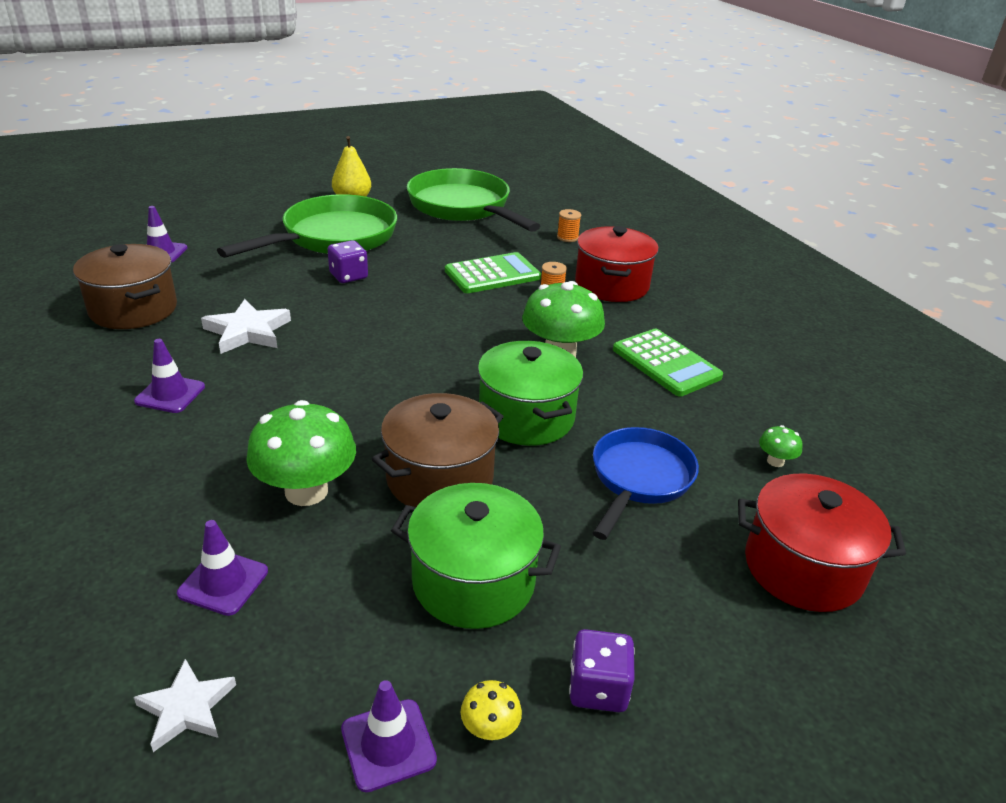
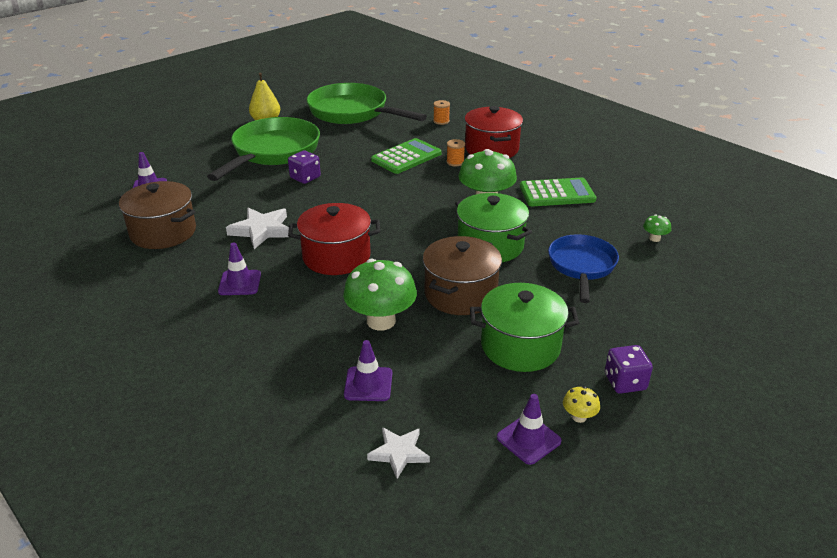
camera: 15 degrees left, 0 degrees up
green calculator [613,329,723,396] -> green calculator turned 45 degrees counterclockwise [520,177,596,206]
red pot [738,474,906,612] -> red pot moved to [288,203,380,275]

